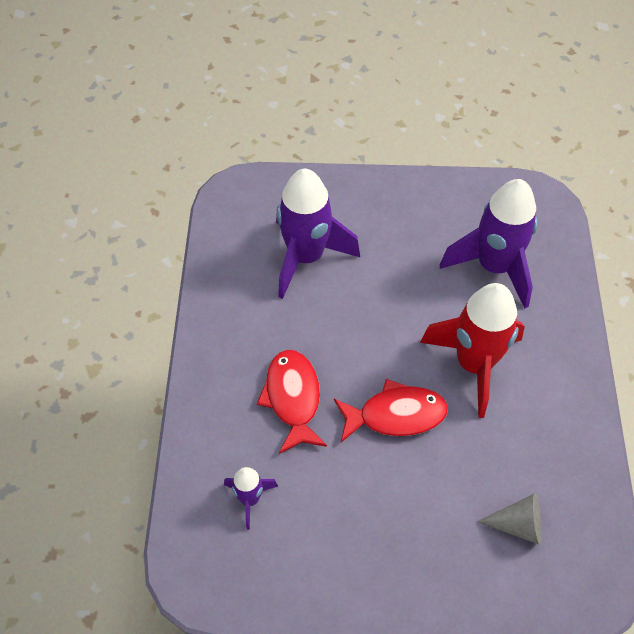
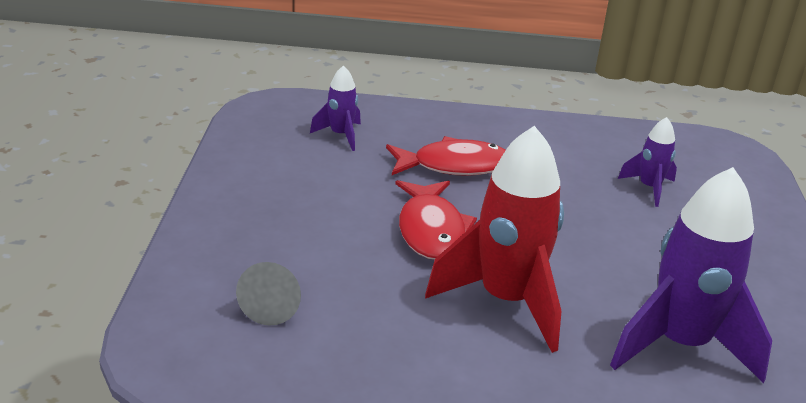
camera: 90 degrees right, 25 degrees down
purple rocket [276,169,360,299] -> purple rocket [618,117,677,207], size x0.49

